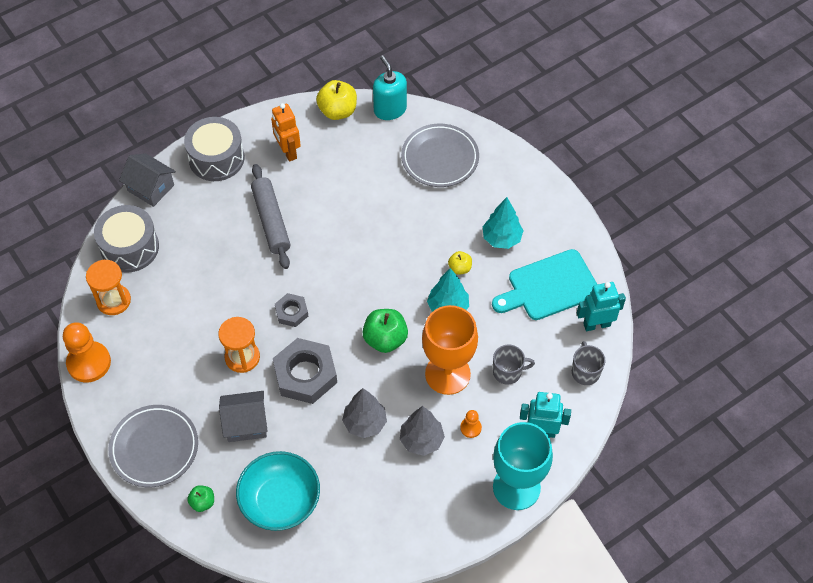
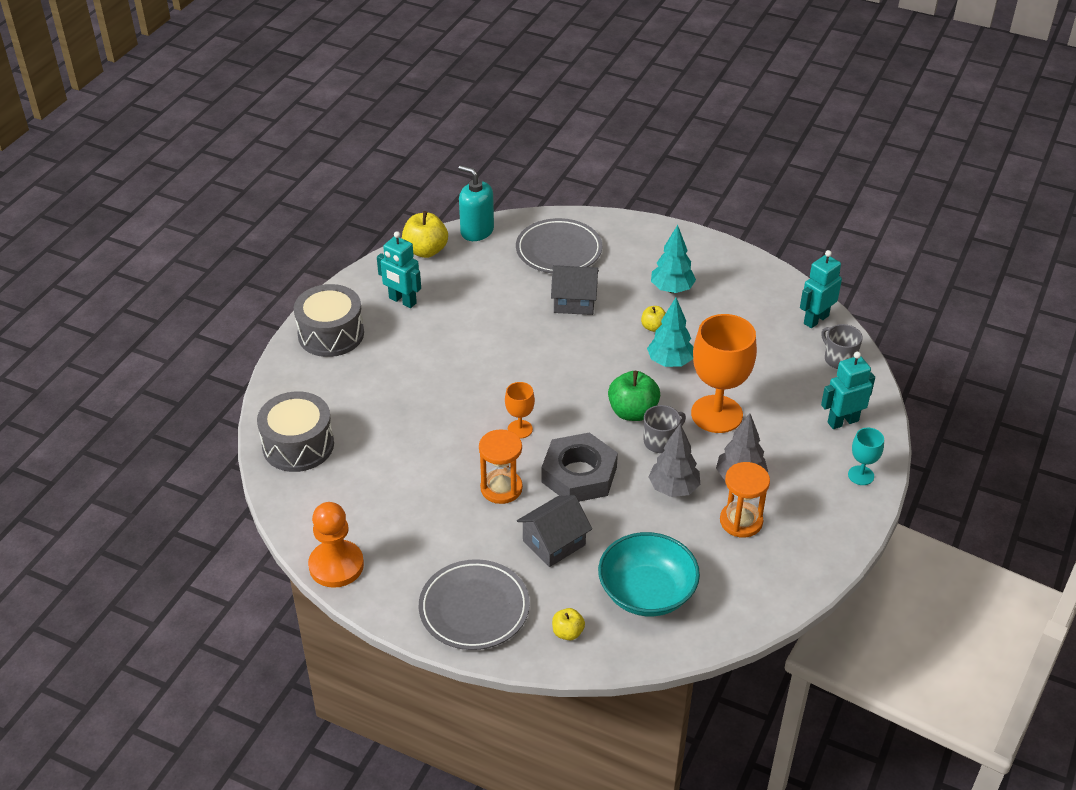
camera: 30 degrees left, 15 degrees down
orange hourglass [86,260,131,315] -> orange hourglass moved to [720,462,770,538]
grey house [119,153,176,207] -> grey house moved to [551,265,599,315]
green apple [187,485,214,512] -> yellow apple [552,608,585,640]
grey rolling pin [251,164,290,269] -> none
orange robot [271,103,301,162] -> turquoise robot [377,231,421,308]
grey nut [275,293,308,327] -> orange goblet [505,382,535,439]
orange pawn [460,410,482,438] -> none
turquoise cutting board [492,249,598,320] -> none
grey mug [493,345,535,385] -> grey mug moved to [644,405,686,453]
turquoise goblet [493,422,553,510] -> turquoise goblet [848,428,884,485], size x0.48

